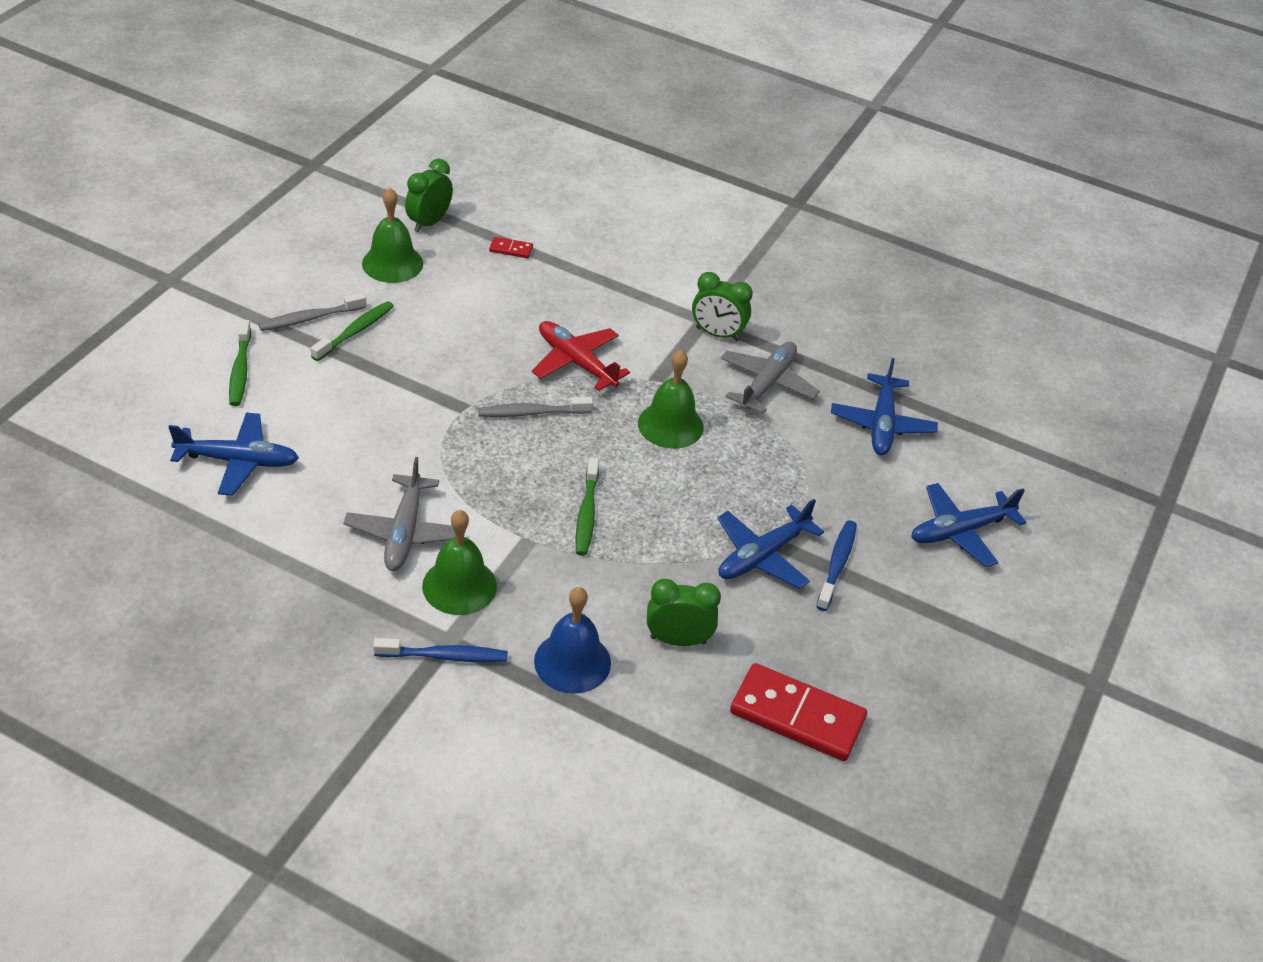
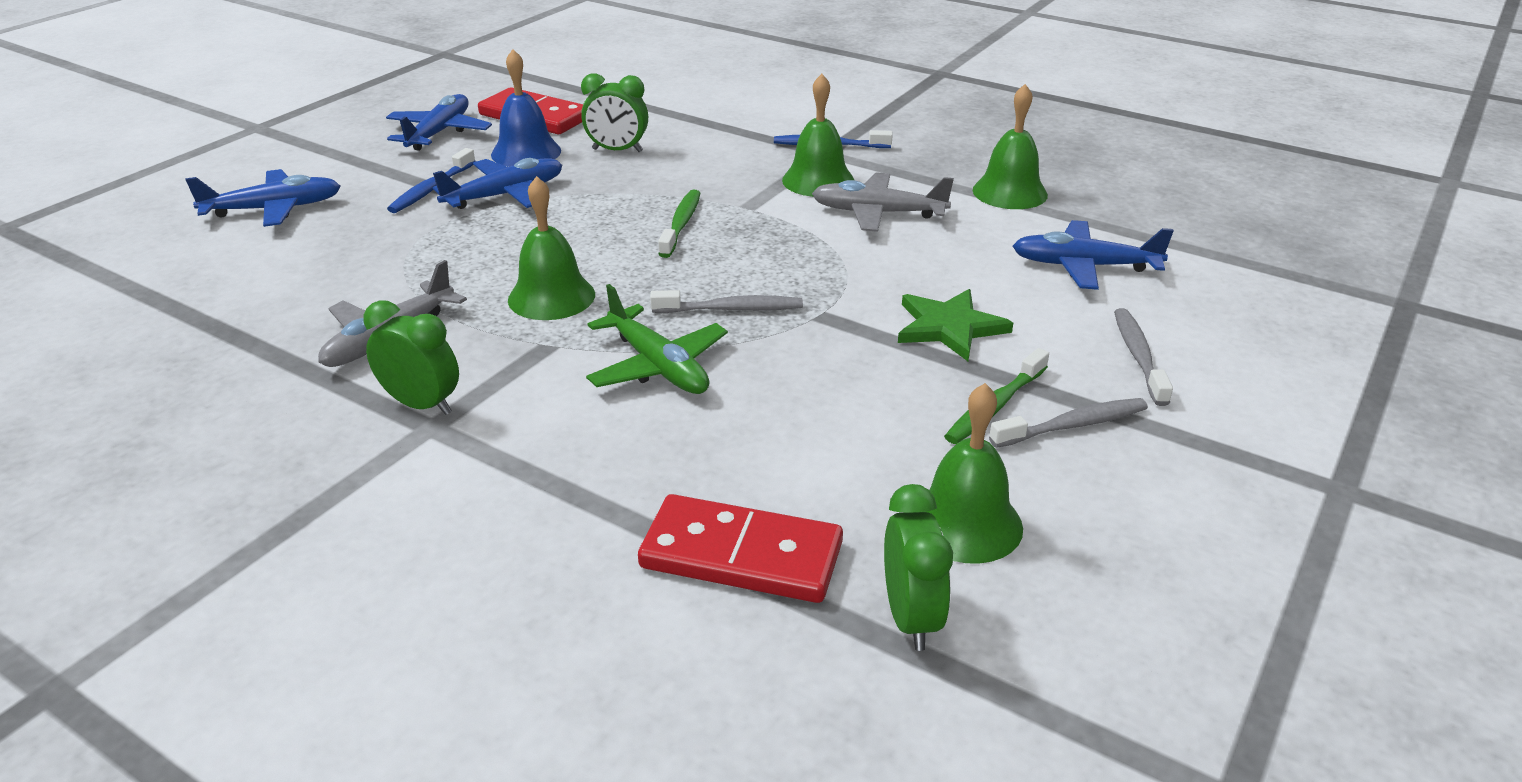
camera: 170 degrees left, 10 degrees down
green toothbrush [229,320,251,406] -> grey toothbrush [1114,308,1173,406]
grey plane [344,457,456,571] -> grey plane turned 90 degrees counterclockwise [812,172,954,232]
green clock [405,159,453,232] -> green clock turned 45 degrees counterclockwise [884,484,953,651]
red domino [489,237,533,258] -> red domino [638,494,843,603], size x2.34
red plane [532,321,630,391] -> green plane [586,284,728,394]
blue bell [534,587,611,694] -> blue bell moved to [491,49,561,167]
blue plane [831,358,938,455] -> blue plane moved to [386,94,492,151]
none -> green star [898,289,1013,361]
none -> green bell [973,84,1048,209]

